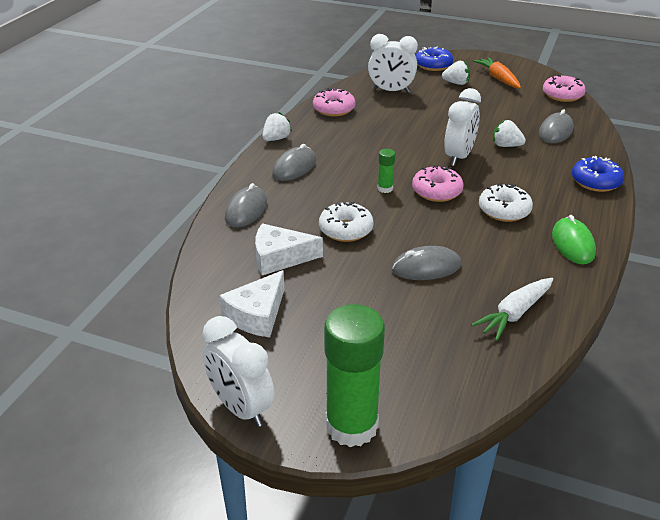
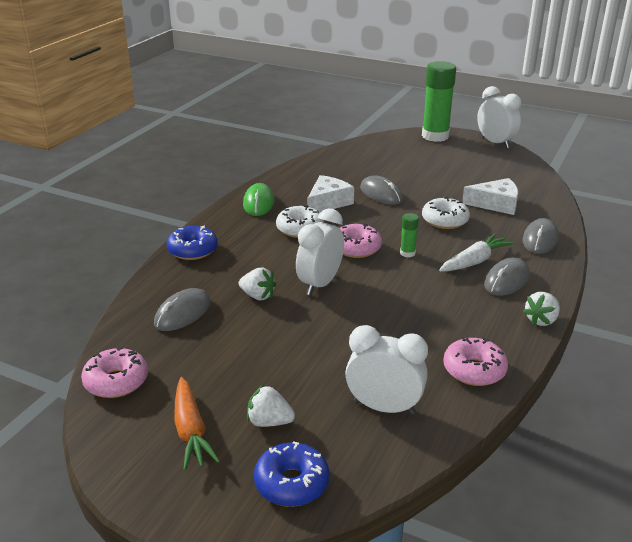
camera: 175 degrees left, 5 degrees down
white cheese [219,270,284,338] -> white cheese moved to [307,175,354,212]
grey mouse [392,246,462,280] -> grey mouse turned 60 degrees clockwise [360,176,403,205]
white carrot [471,278,553,341] -> white carrot moved to [439,234,514,272]

